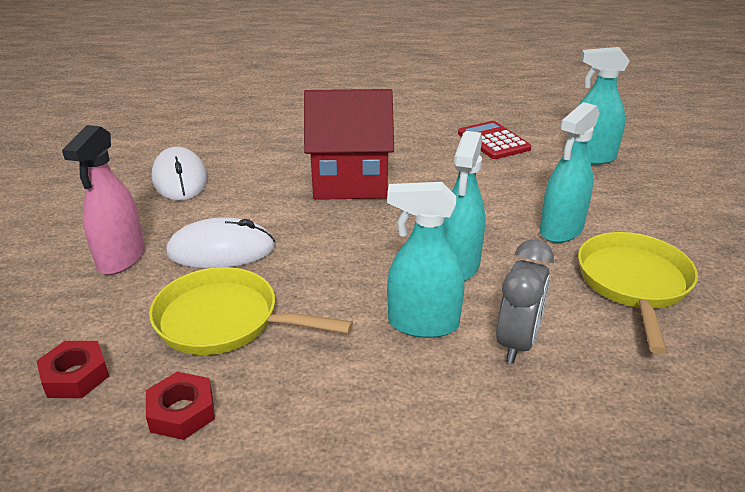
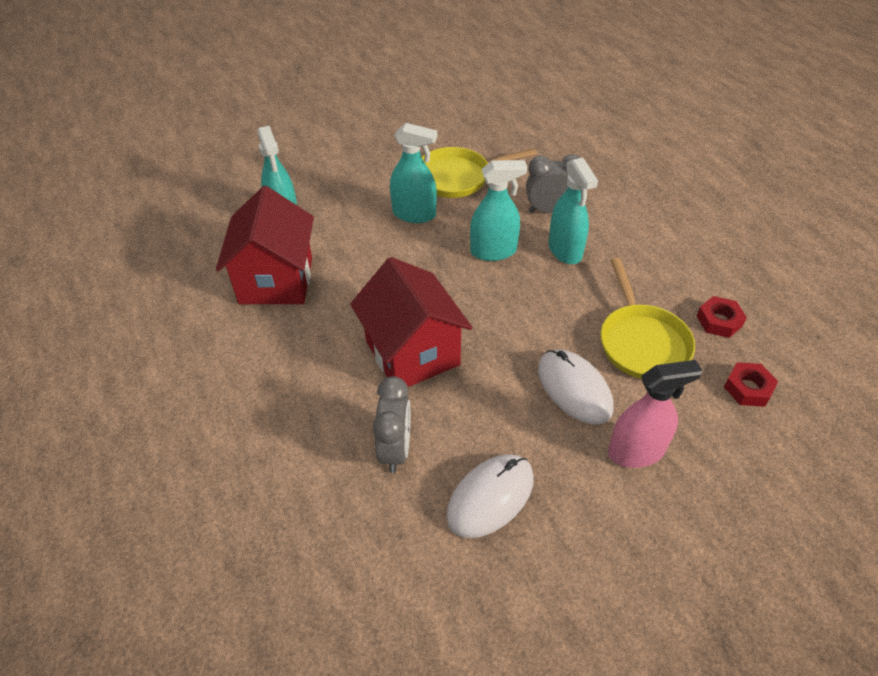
camera: 115 degrees left, 15 degrees up
red calculator [458,121,531,159] -> red house [216,186,314,304]
none -> grey clock [373,376,410,473]

